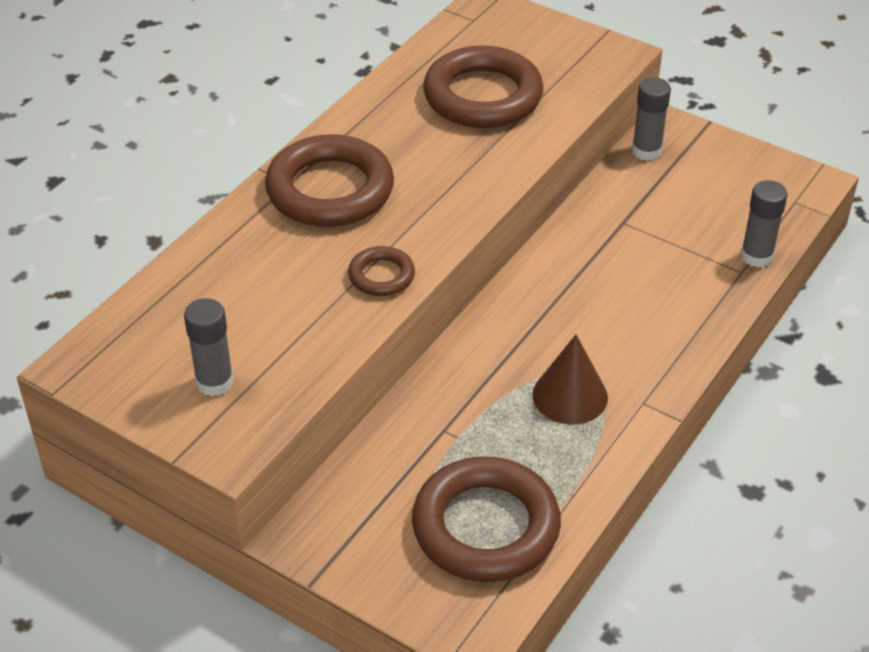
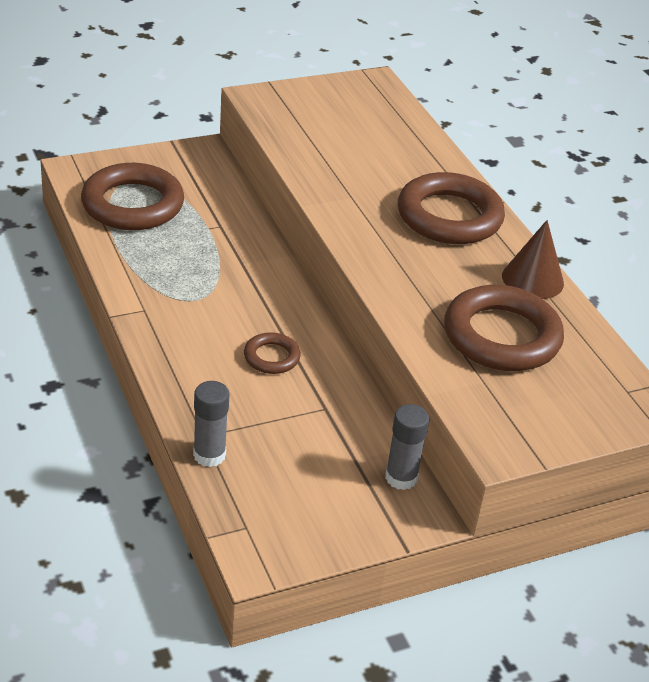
camera: 120 degrees right, 5 degrees down
grey glue stick [184,298,234,396] -> none
brown ring [348,246,415,296] -> brown ring moved to [244,332,301,374]
brown cone [532,335,608,425] -> brown cone moved to [502,220,564,299]

